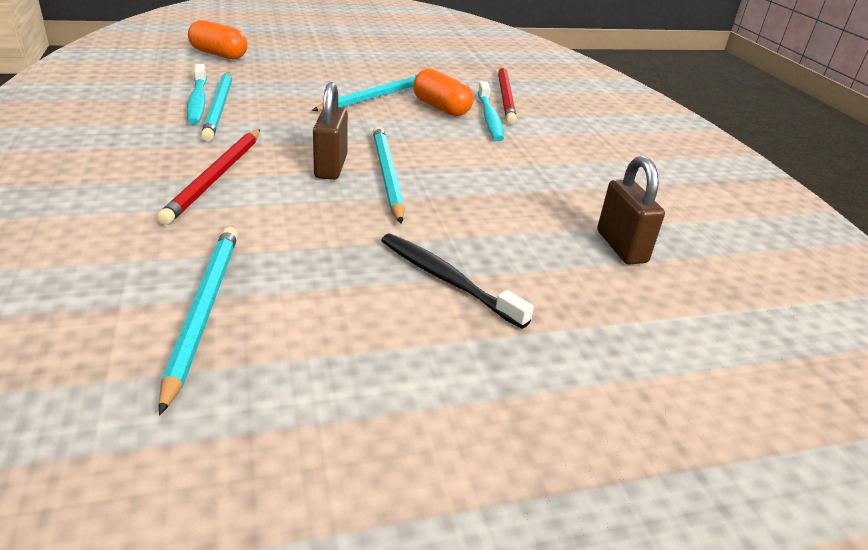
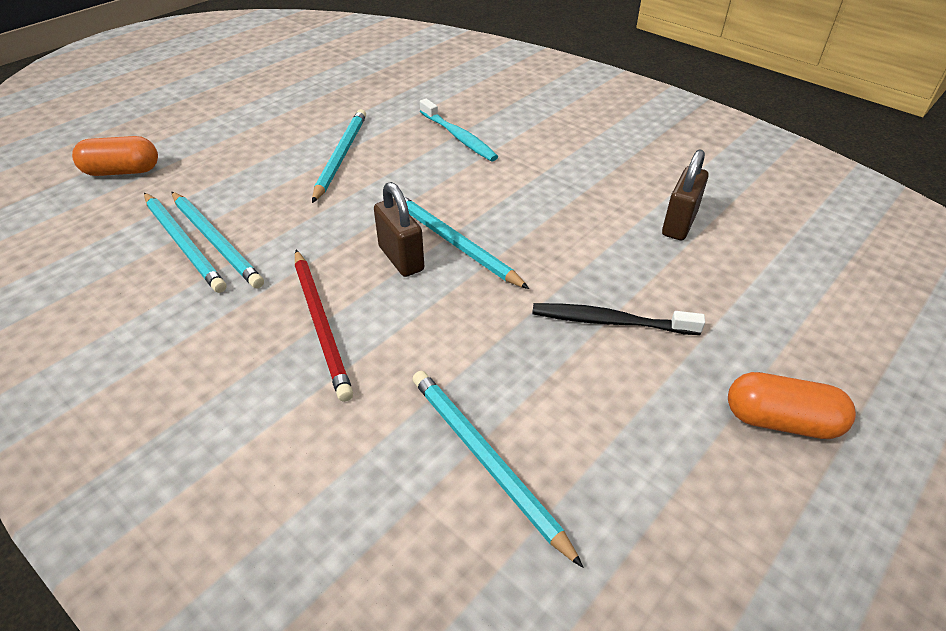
camera: 30 degrees left, 10 degrees up
turquoise toothbrush [187,64,207,125] -> turquoise pencil [144,193,226,293]
orange capsule [413,69,473,116] -> orange capsule moved to [728,372,856,439]
red pencil [498,67,517,124] -> none
brown padlock [597,156,665,264] -> brown padlock turned 75 degrees clockwise [662,149,709,240]

